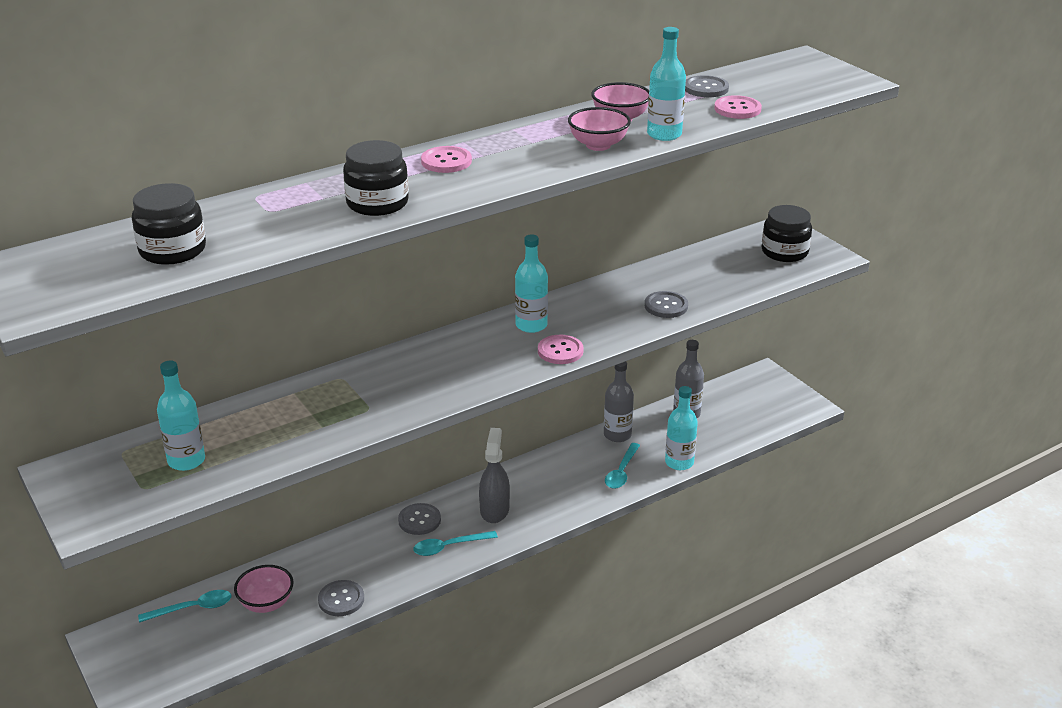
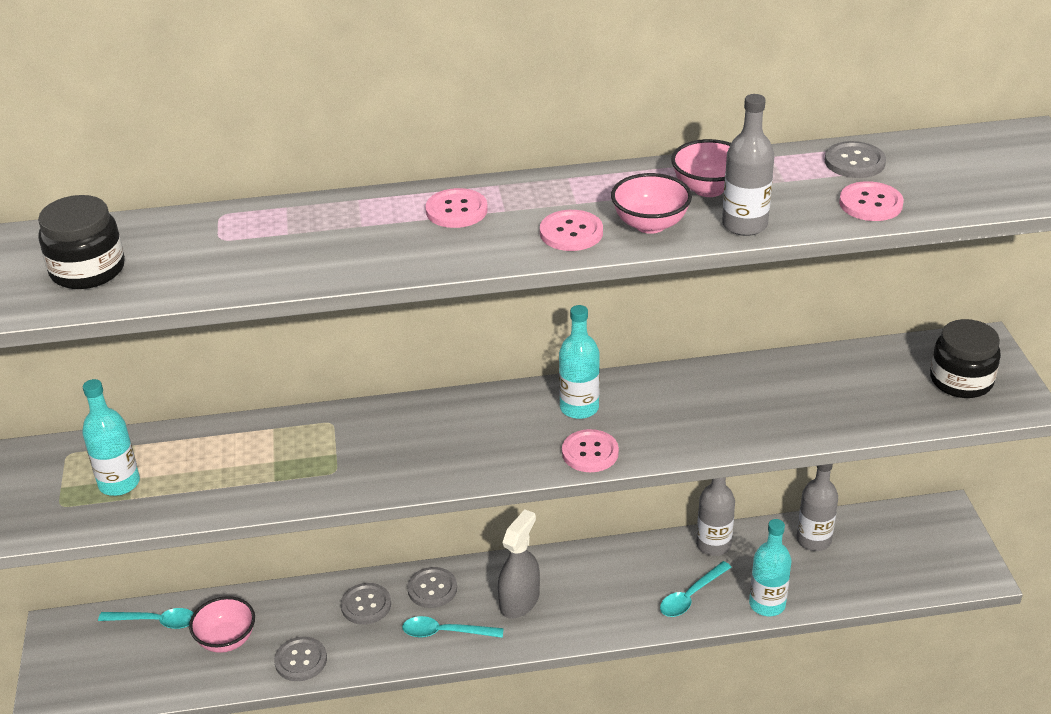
camera: 25 degrees right, 5 degrees up
black jar [343,140,409,216] -> none
grey button [645,291,688,318] -> grey button moved to [341,583,391,625]
turquoise bottle [647,27,686,141] -> grey bottle [722,94,774,236]
none -> pink button [540,210,603,251]

